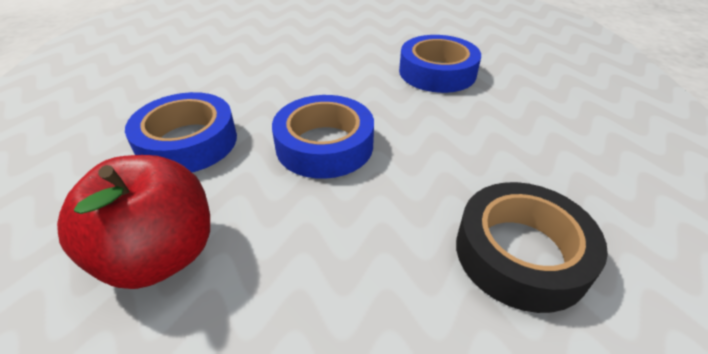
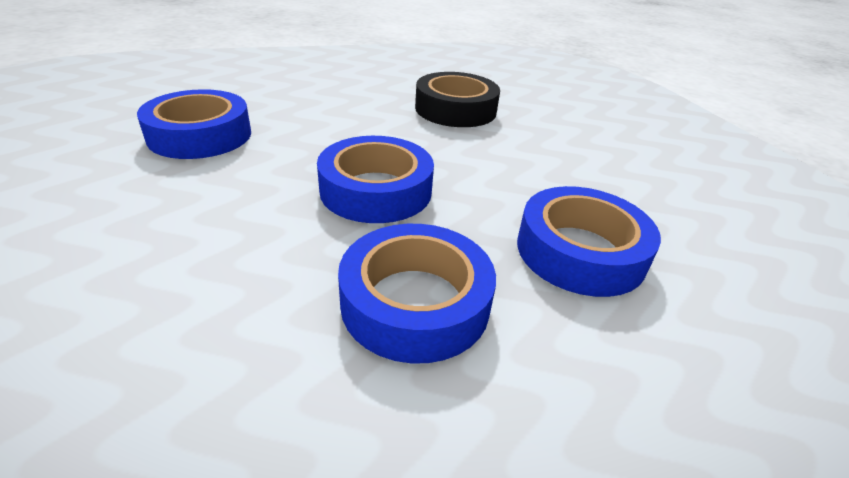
camera: 110 degrees left, 5 degrees down
red apple [57,155,210,289] -> blue tape [517,186,661,297]

